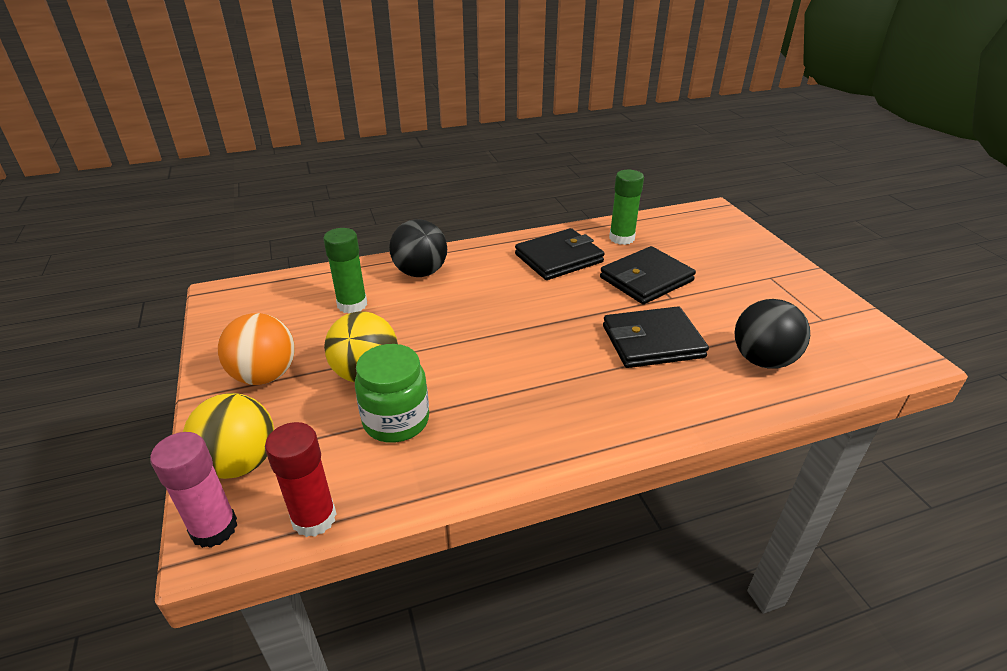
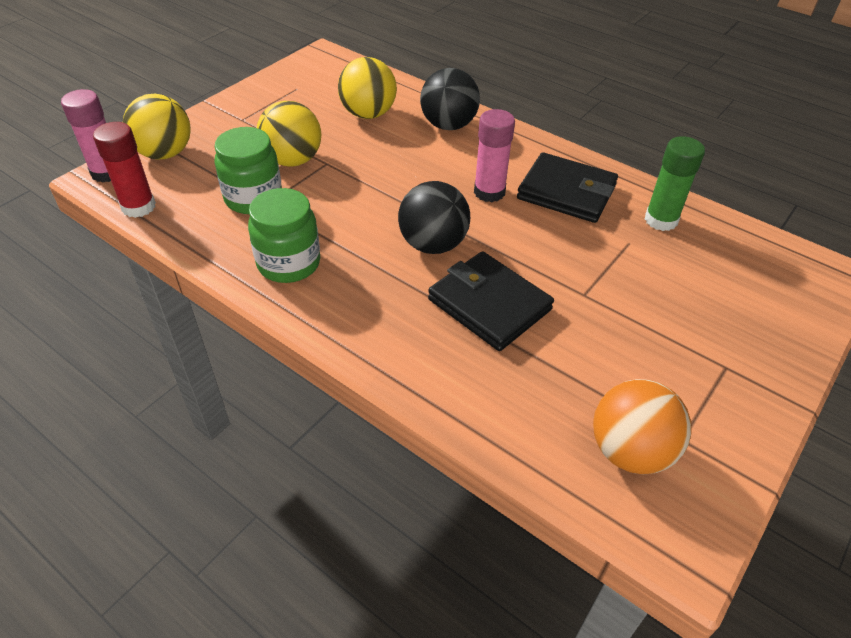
camera: 55 degrees right, 10 degrees up
orange ball [218,313,295,385] -> orange ball moved to [593,379,692,474]
green glue stick [323,228,367,313] -> yellow ball [338,57,397,119]
black wallet [600,246,696,304] -> none
black ball [734,299,810,369] -> black ball moved to [398,181,470,254]
none -> green jar [248,188,320,283]
none -> pink glue stick [474,109,515,202]

